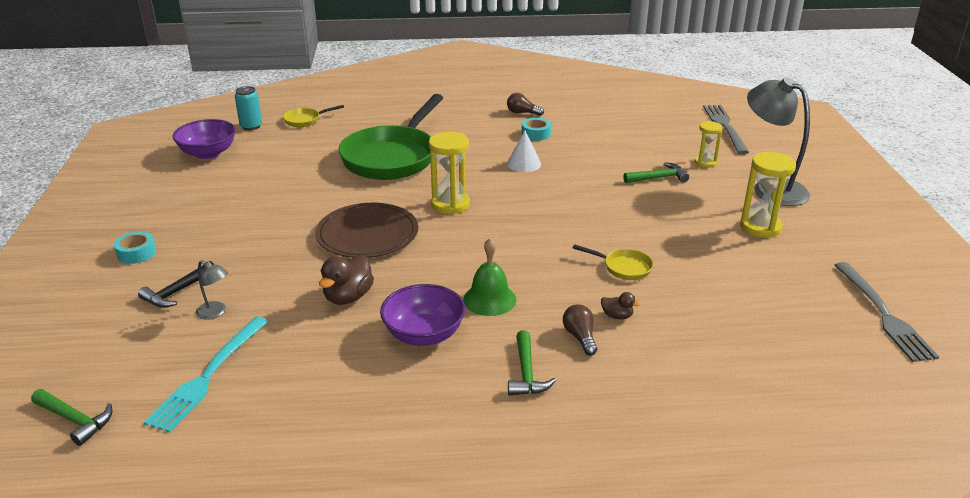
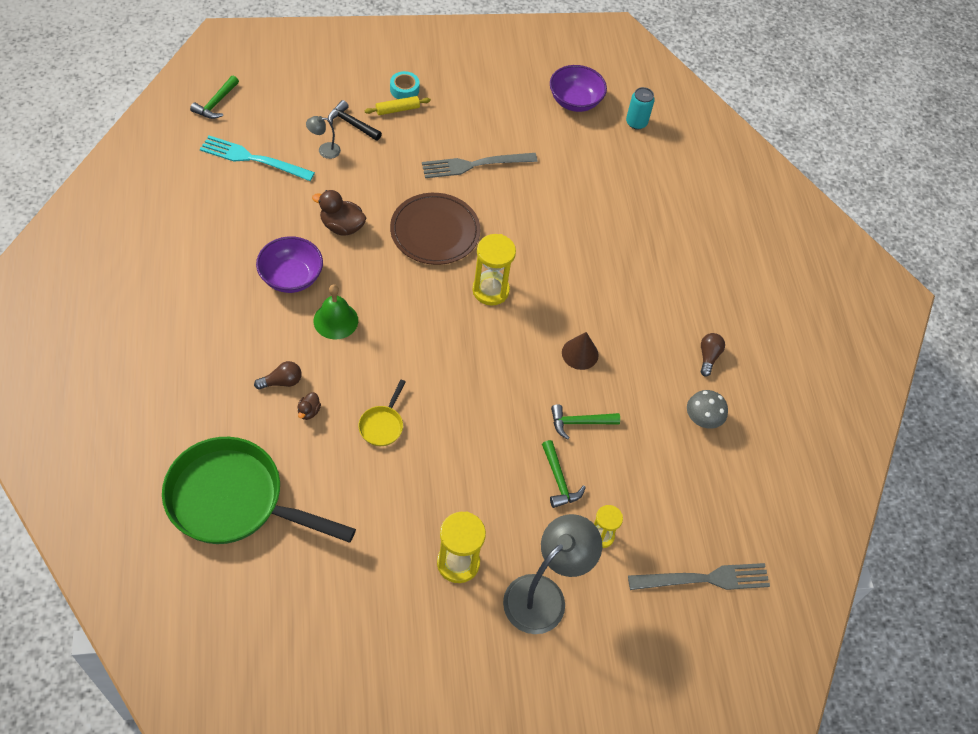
camera: 80 degrees right, 25 degrees up
grey lamp [196,260,228,320] -> grey lamp turned 60 degrees clockwise [306,116,341,159]
yellow pan [283,105,344,127] -> none
green pan [339,94,443,180] -> green pan moved to [162,437,356,544]
white cone [507,131,541,172] -> brown cone [562,332,598,370]
green hammer [508,330,556,396] -> green hammer moved to [551,404,620,439]
turquoise tape [522,118,551,141] -> none
grey fork [834,262,939,362] -> grey fork moved to [422,153,538,178]
none -> yellow rolling pin [365,96,431,115]
none -> grey mushroom [687,390,728,429]

